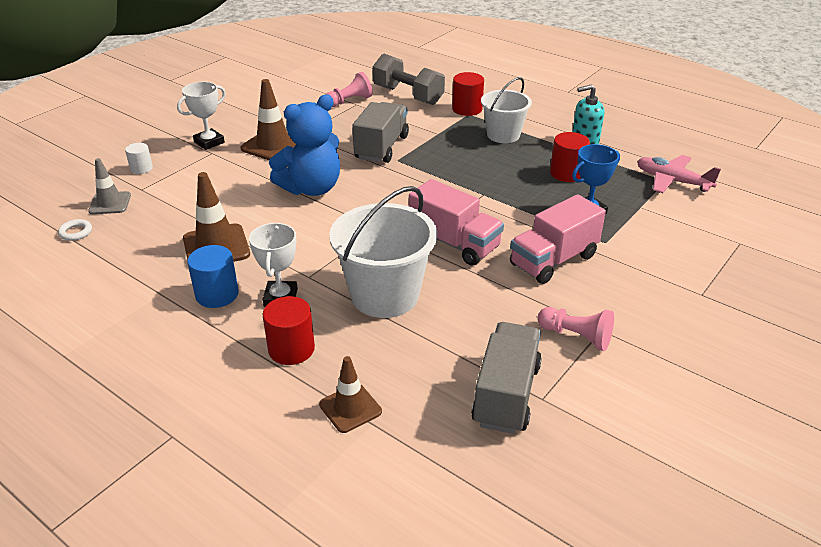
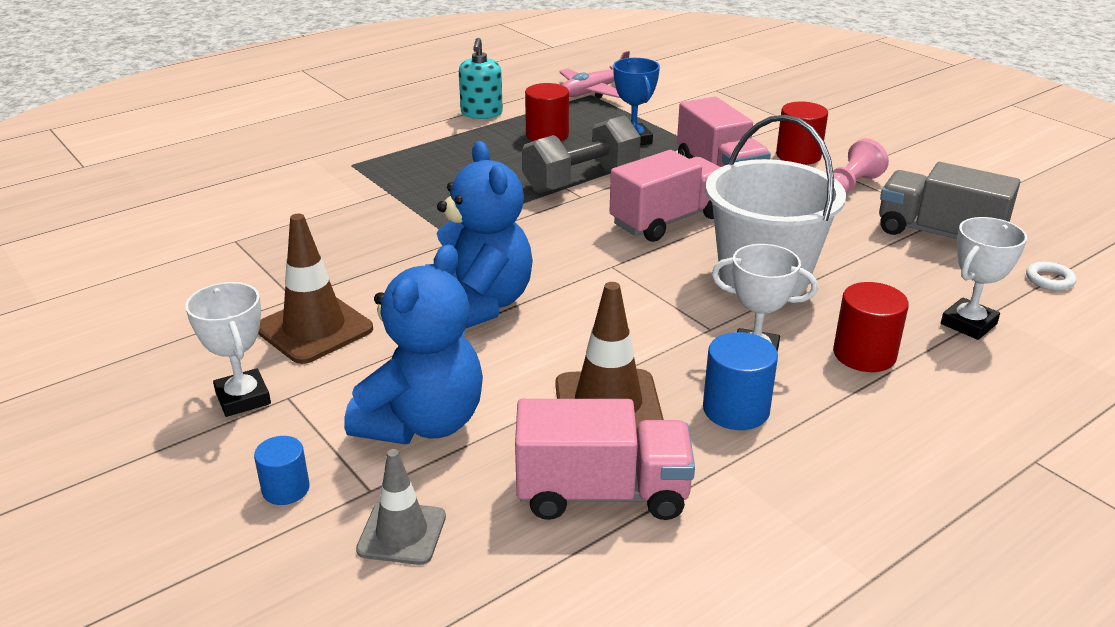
camera: 75 degrees left, 5 degrees down
white ring [58,219,92,241] -> white ring moved to [1026,262,1076,291]
white cylinder [125,143,153,174] -> blue cylinder [254,436,310,505]
brown traffic cone [319,356,382,433] -> white trophy [941,217,1027,340]
pink pawn [326,72,373,107] -> none
grey truck [352,102,409,163] -> none
grey dumbbell [373,54,445,105] -> grey dumbbell moved to [522,116,641,193]
red cylinder [452,72,484,116] -> red cylinder moved to [776,102,828,165]
white bucket [481,77,532,143] -> none
none -> blue teddy bear [344,244,483,445]
none -> pink truck [515,399,695,520]

